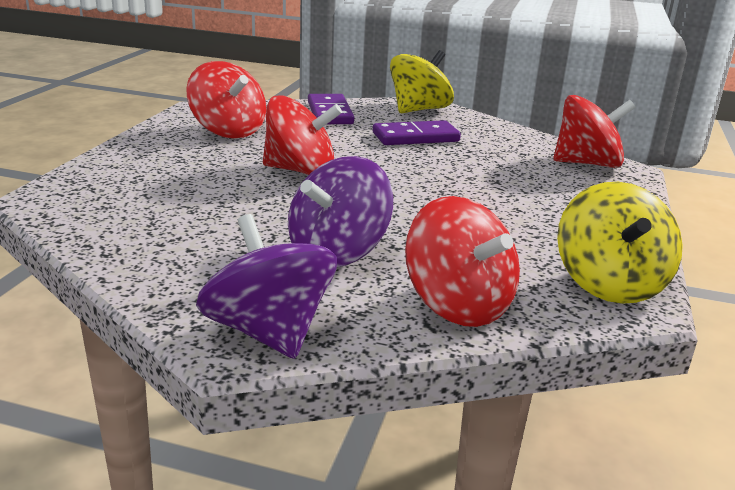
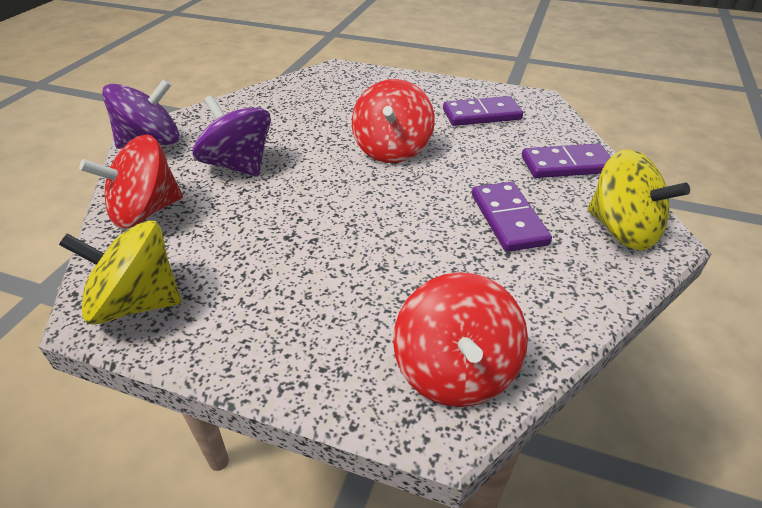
camera: 95 degrees right, 15 degrees up
red spinning top [186,61,266,139] -> purple domino [443,96,523,126]

